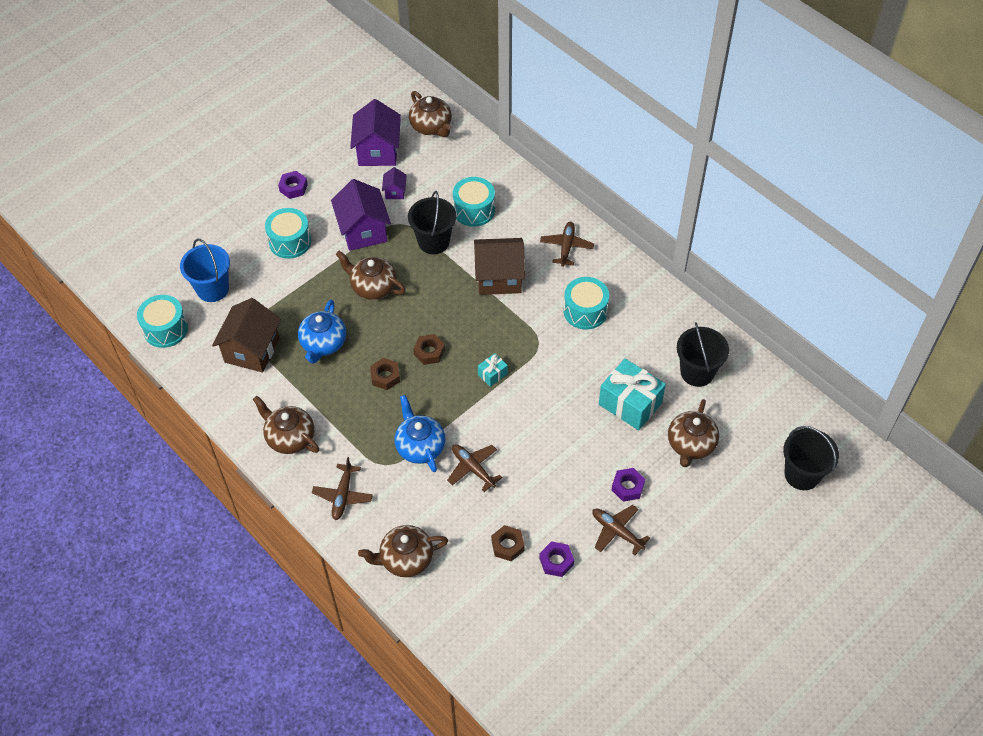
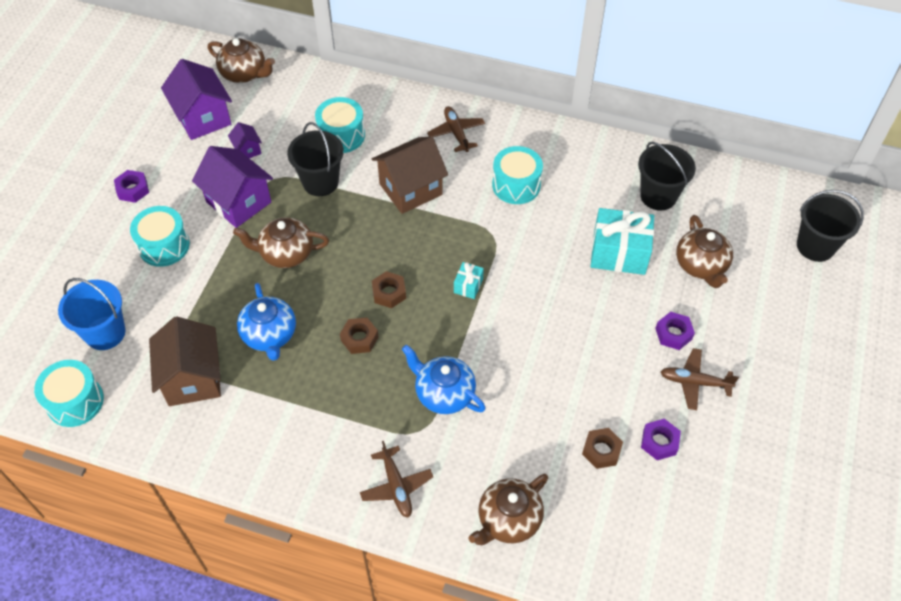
camera: 30 degrees left, 0 degrees up
brown teapot [253,396,319,454] -> none
brown plane [447,444,502,492] -> none

